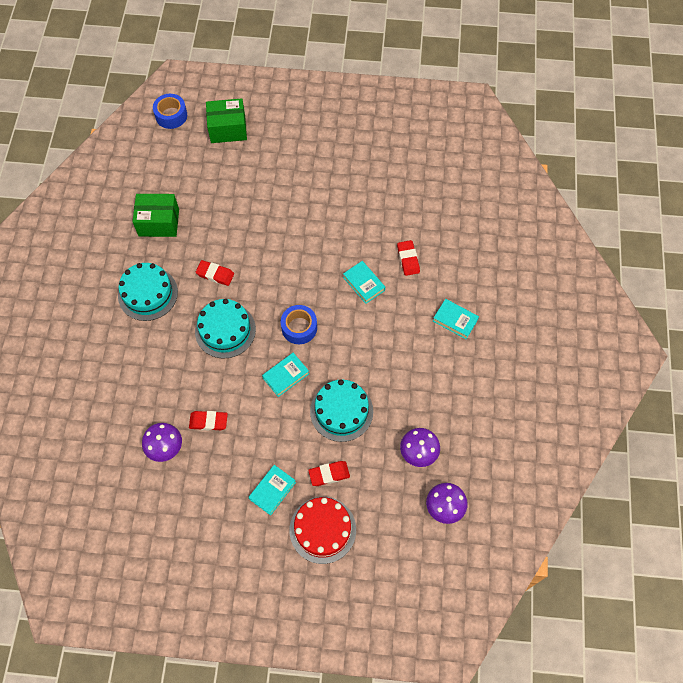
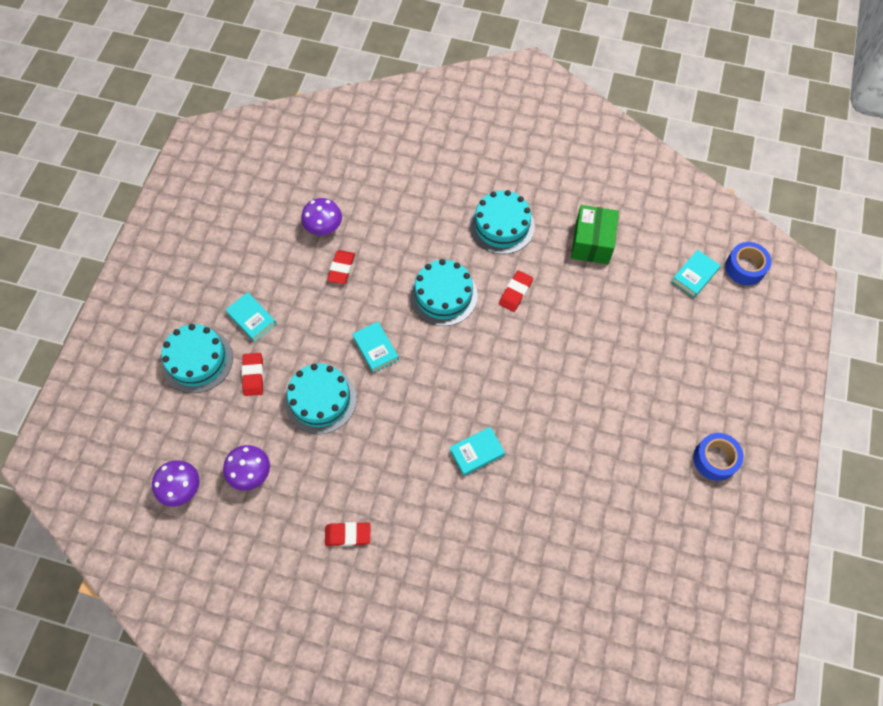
camera: 100 degrees right, 0 degrees up
green box [206,98,247,143] -> none
blue tape [281,305,317,344] -> blue tape moved to [693,433,744,481]
red cake [289,497,356,564] -> turquoise cake [161,324,233,393]
red eraser [397,240,420,276] -> red eraser moved to [325,522,370,546]
turquoise book [433,299,479,339] -> turquoise book moved to [671,250,721,298]

